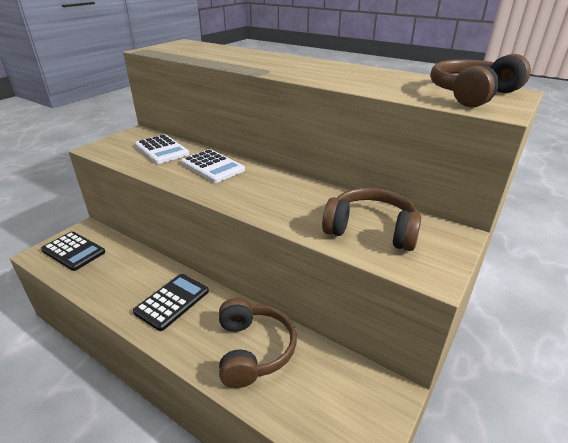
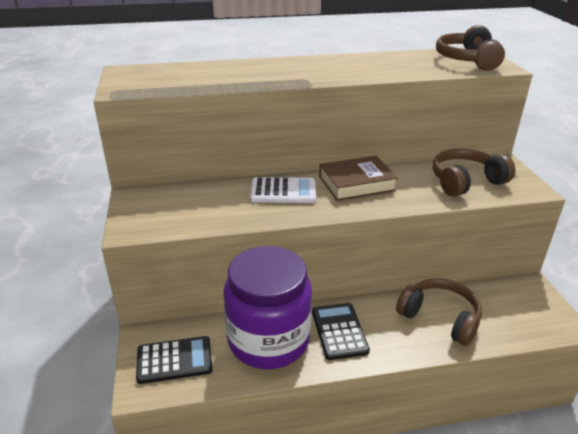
camera: 45 degrees left, 0 degrees up
white calculator [135,134,189,164] -> none
none -> purple jar [224,246,312,369]
none -> brown book [319,156,398,201]

